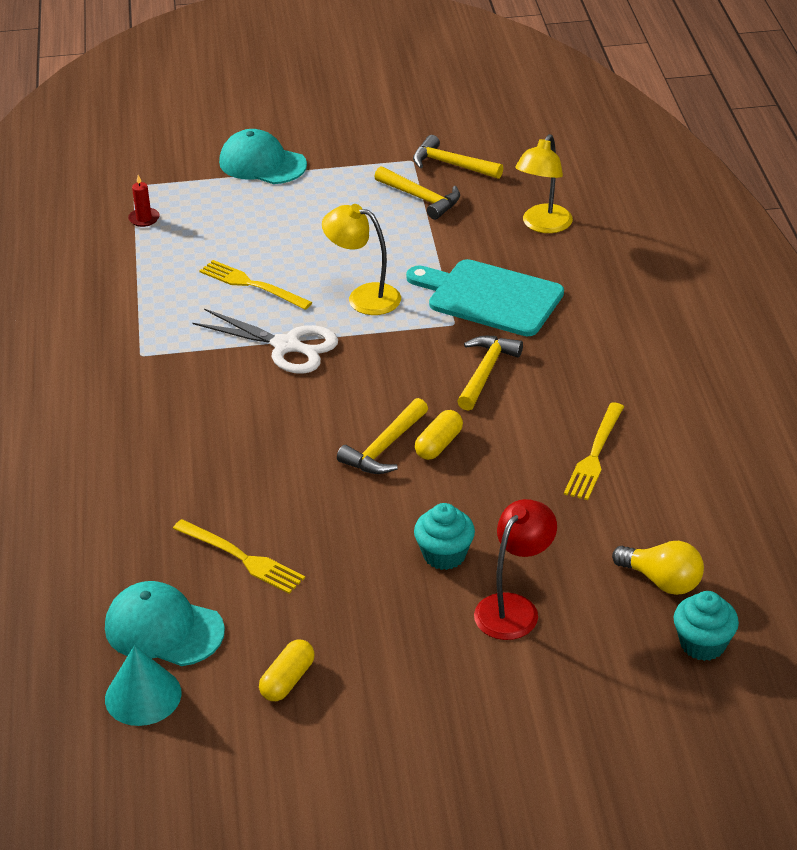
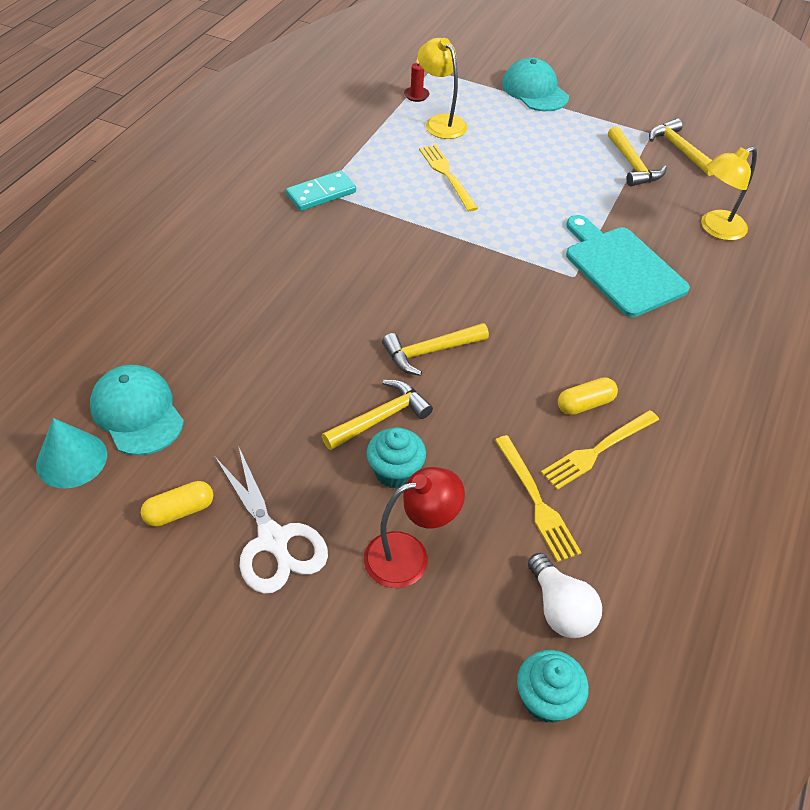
camera: 30 degrees right, 10 degrees up
yellow fork [173,519,305,594] -> yellow fork moved to [495,435,582,562]
white scissors [193,309,338,374] -> white scissors moved to [215,446,328,594]
yellow lamp [322,204,401,315] -> yellow lamp moved to [418,38,467,139]
yellow capsule [415,410,463,460] -> yellow capsule moved to [558,377,618,415]
yellow hammer [457,336,523,411] -> yellow hammer moved to [322,380,433,450]
yellow light bulb [612,541,704,595] -> white light bulb [528,553,602,638]
none -> turquoise domino [286,170,356,211]

